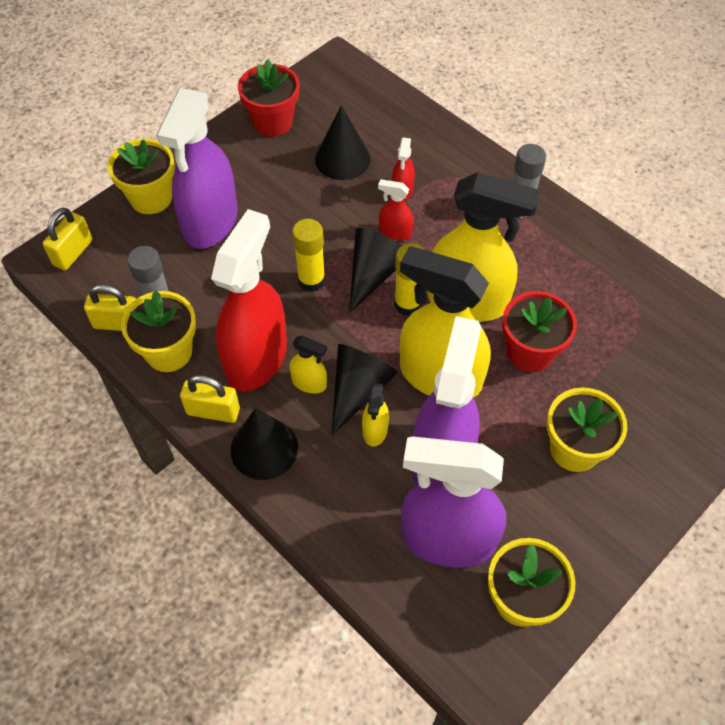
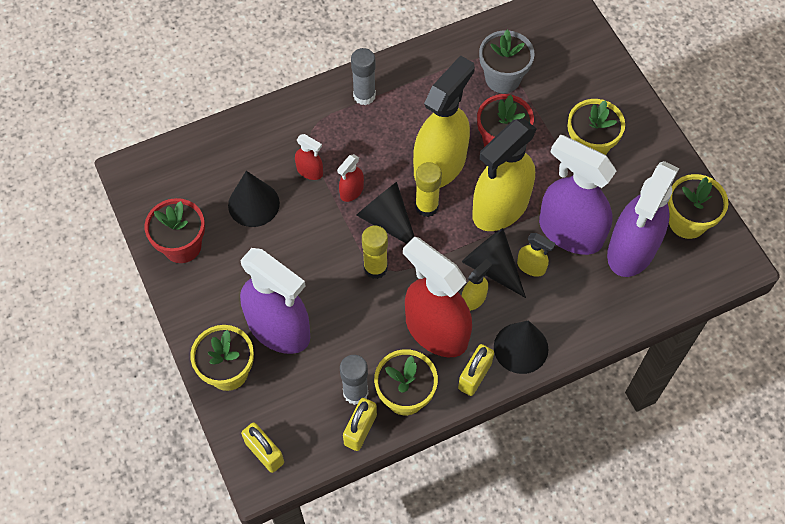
camera: 70 degrees left, 5 degrees up
none -> grey flower pot [479,29,535,93]

